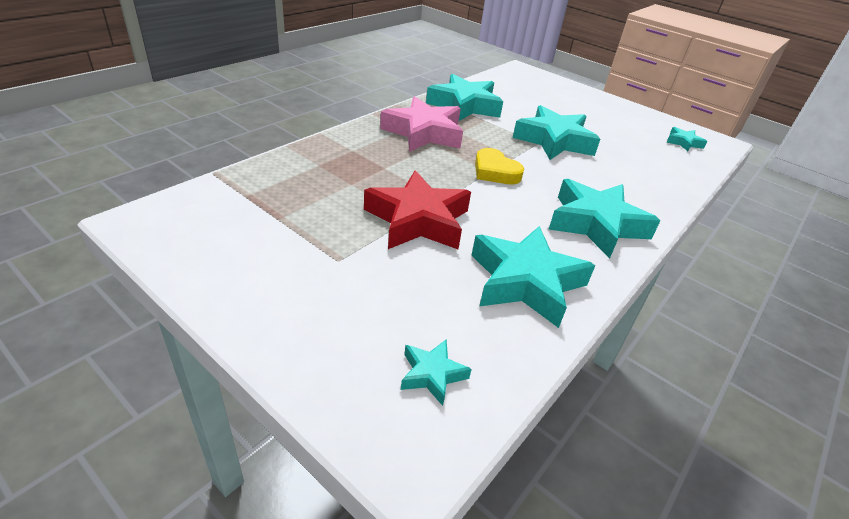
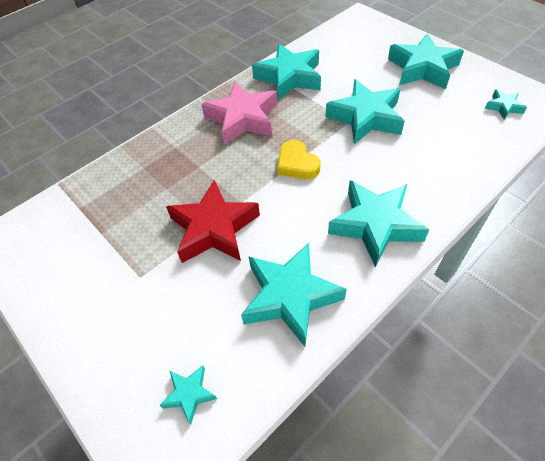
camera: 15 degrees right, 15 degrees up
none -> turquoise star [388,33,464,89]

